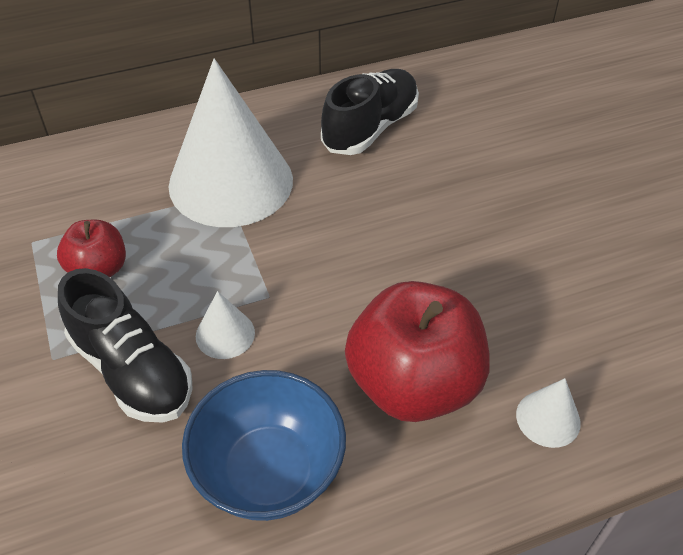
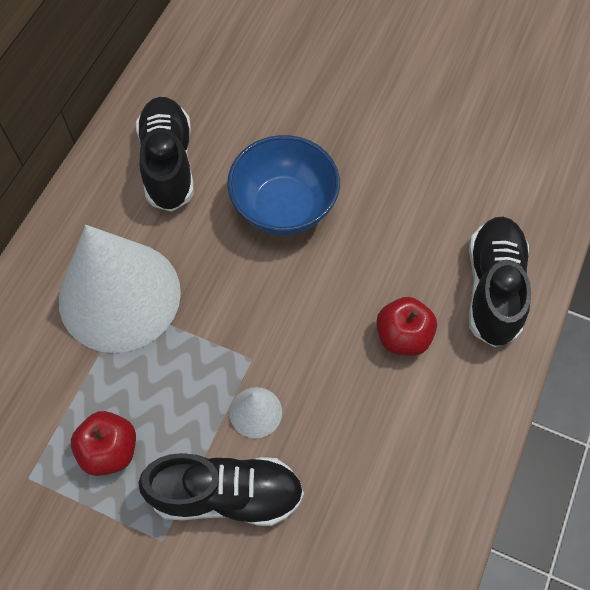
camera: 45 degrees left, 15 degrees up
blue bowl [182,370,346,521] -> blue bowl moved to [227,135,340,235]
red apple [345,281,489,422] -> red apple [376,297,437,356], size x0.53
white cone [516,378,581,448] -> black shoe [469,216,531,347]

